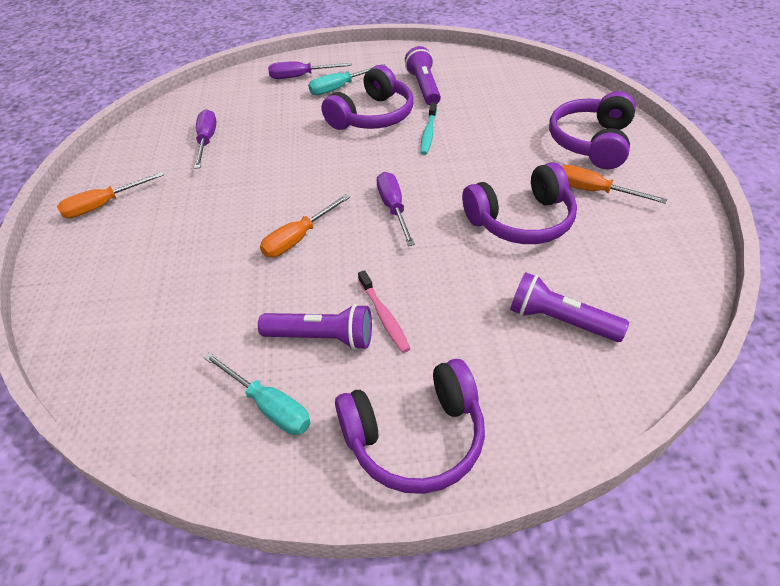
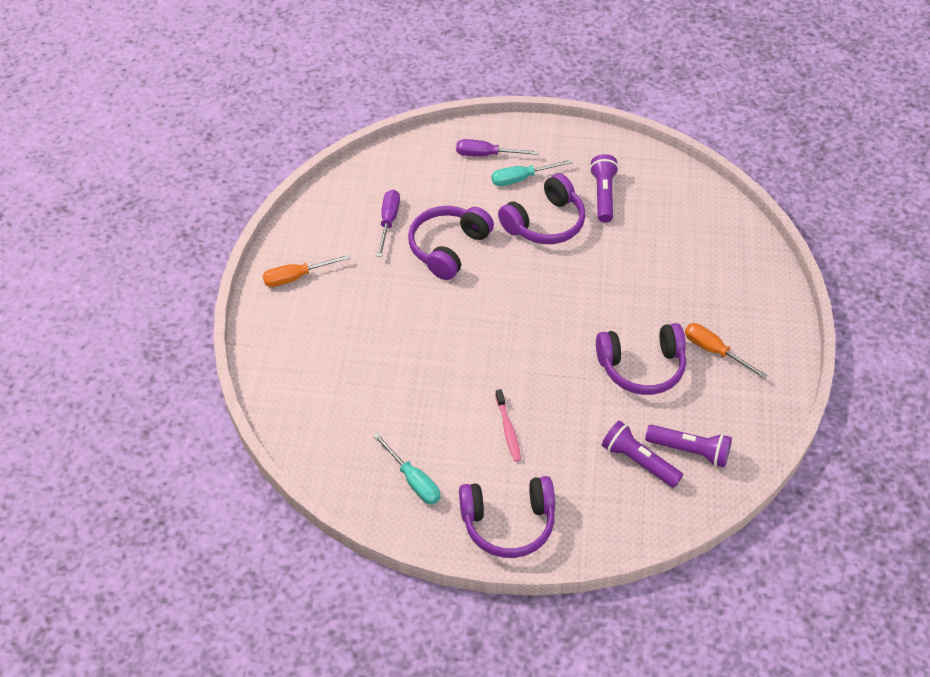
camera: 10 degrees right, 5 degrees up
purple flashlight [258,304,372,350] -> purple flashlight moved to [645,425,732,468]
orange screwdriver [260,194,350,258] -> none
purple screwdriver [377,172,415,246] -> none
turquoise toothbrush [420,103,437,155] -> none
purple headphones [549,91,636,169] -> purple headphones moved to [408,206,494,280]

